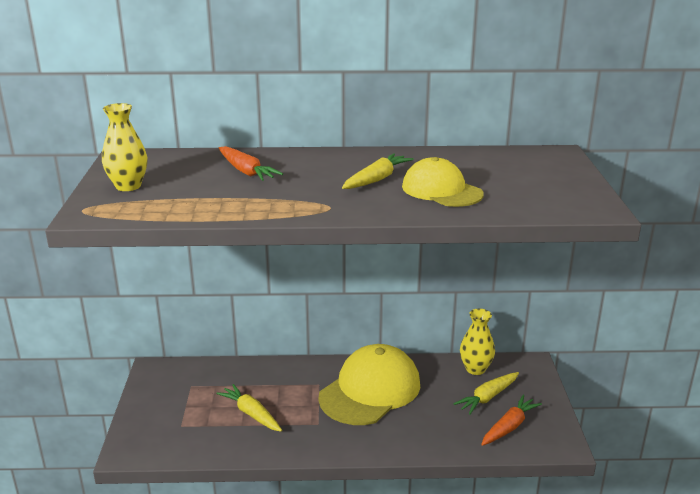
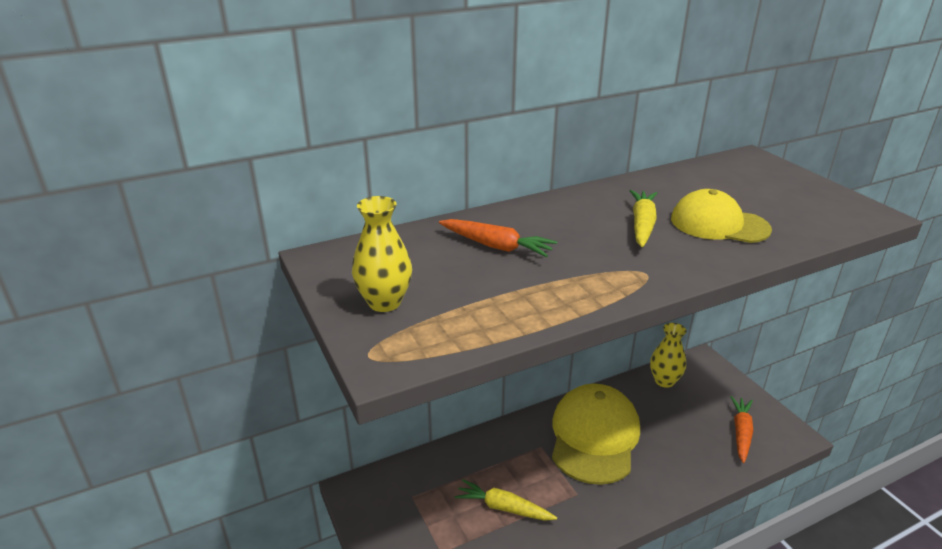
camera: 25 degrees left, 5 degrees up
yellow carrot [453,372,519,415] -> none

